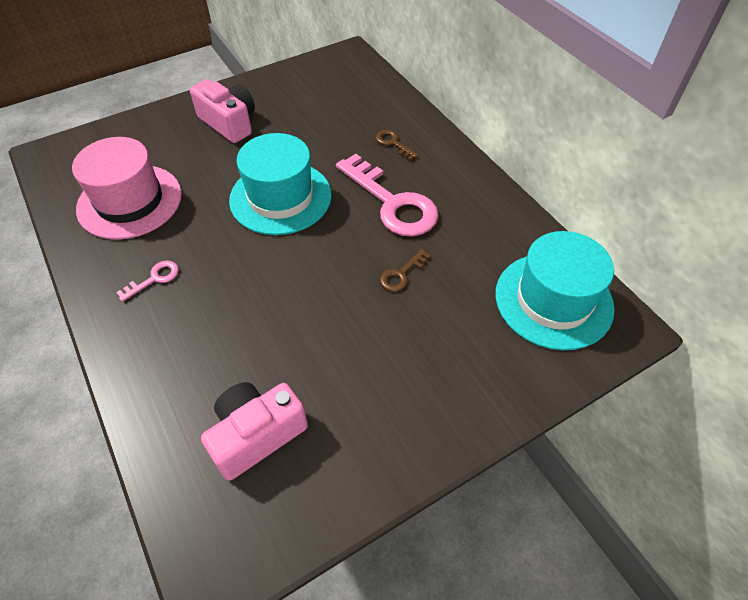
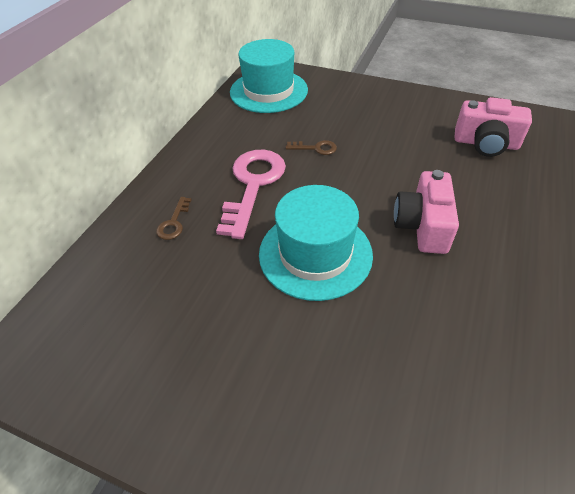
camera: 125 degrees left, 5 degrees down
pink hat [72,137,182,240] -> none
pink key [116,261,179,302] -> none
pink camera [190,79,255,143] -> pink camera moved to [394,170,459,254]

